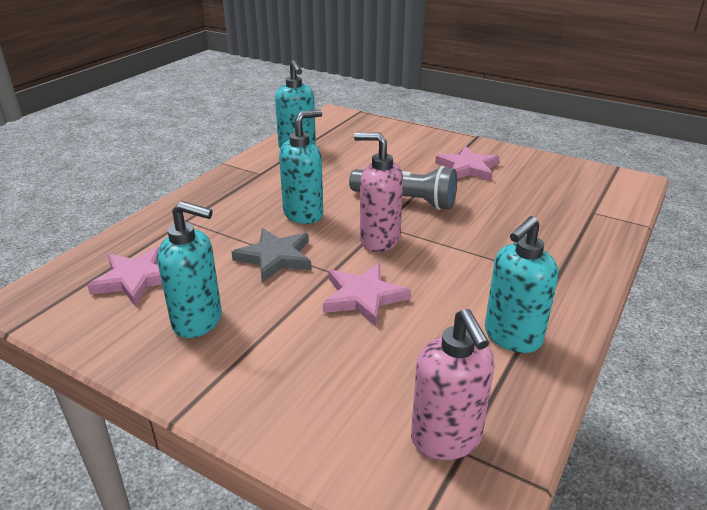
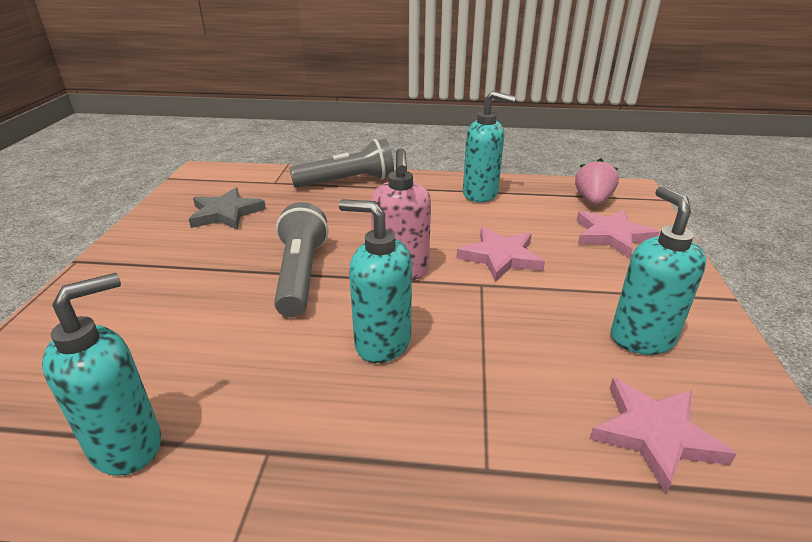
camera: 115 degrees left, 0 degrees up
grey star [232,228,311,282] -> grey star moved to [189,187,266,230]
pink soap dispenser [411,309,494,460] -> pink strawberry [575,158,619,205]
pink star [435,146,499,181] -> pink star moved to [576,209,659,258]
none -> grey flashlight [289,139,394,188]

